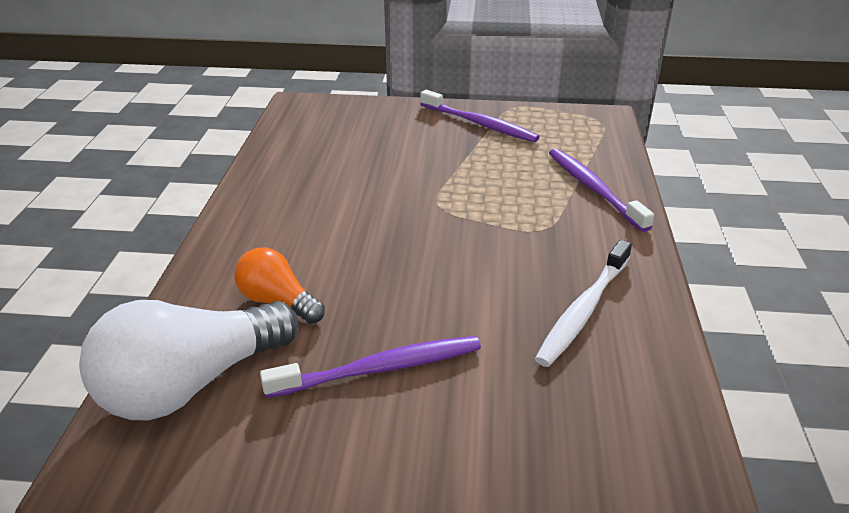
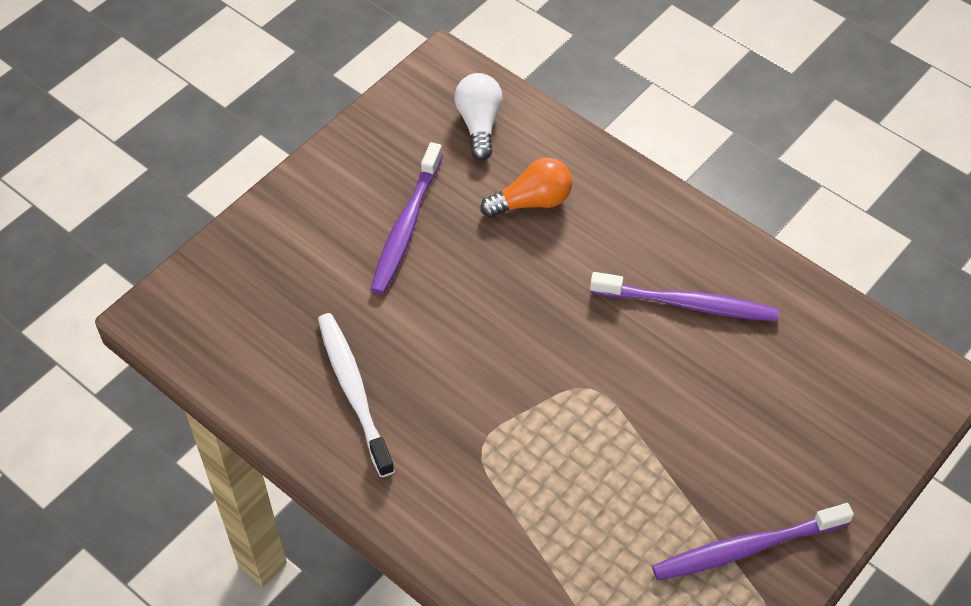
camera: 125 degrees right, 20 degrees up
white light bulb [79,300,298,420] -> white light bulb [455,73,503,160], size x0.56
purple toothbrush [549,148,654,232] -> purple toothbrush moved to [590,272,779,322]

